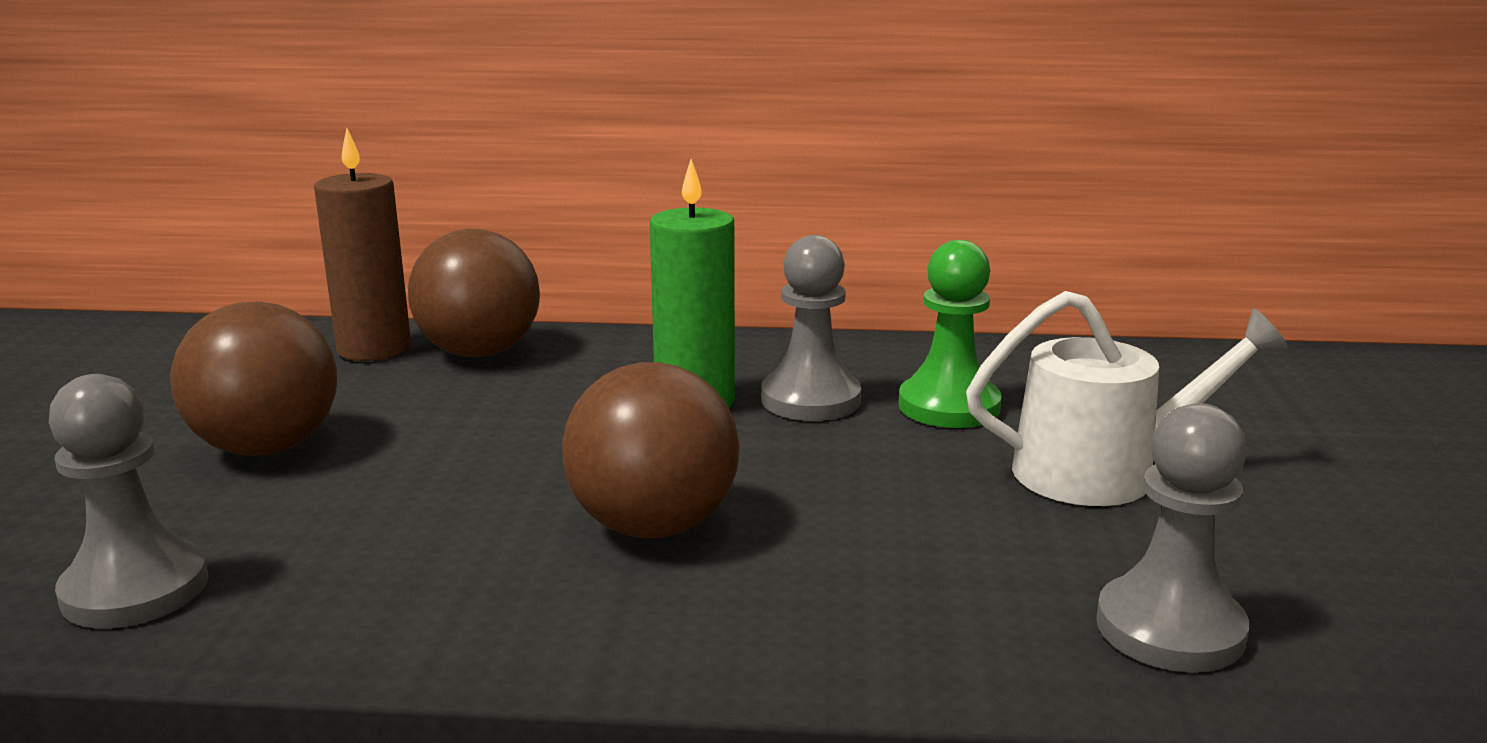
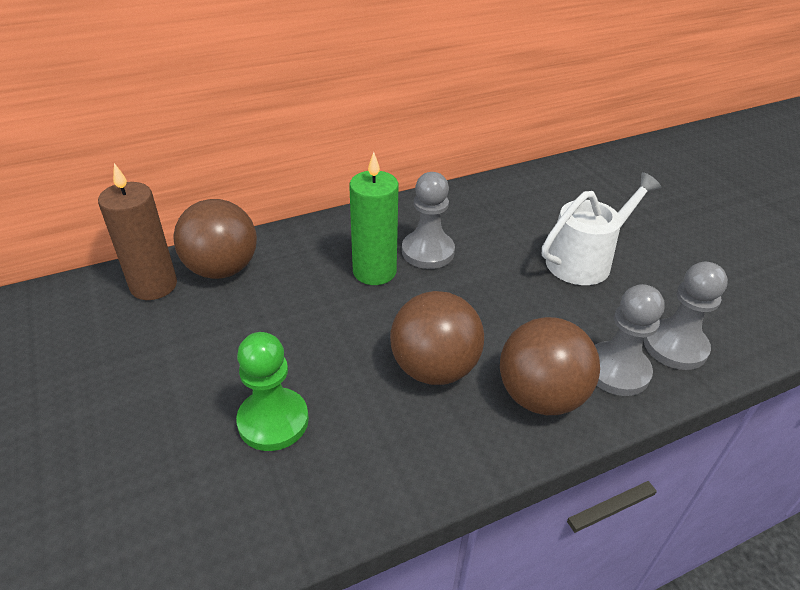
camera: 30 degrees left, 20 degrees up
grey pawn [49,374,208,628] -> grey pawn moved to [595,284,665,396]
brown ball [170,302,337,456] -> brown ball moved to [500,317,600,415]
green pawn [898,240,1002,428] -> green pawn moved to [236,332,309,451]

